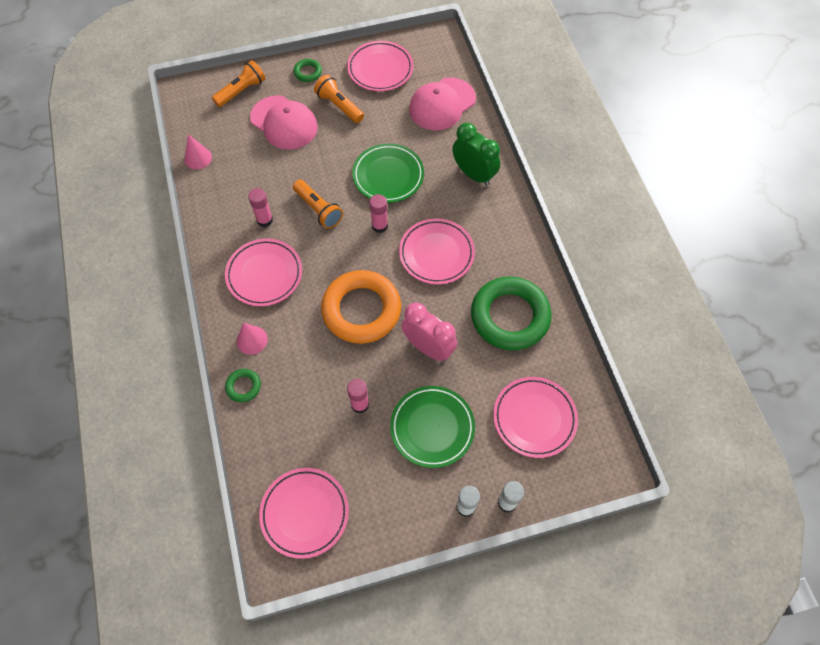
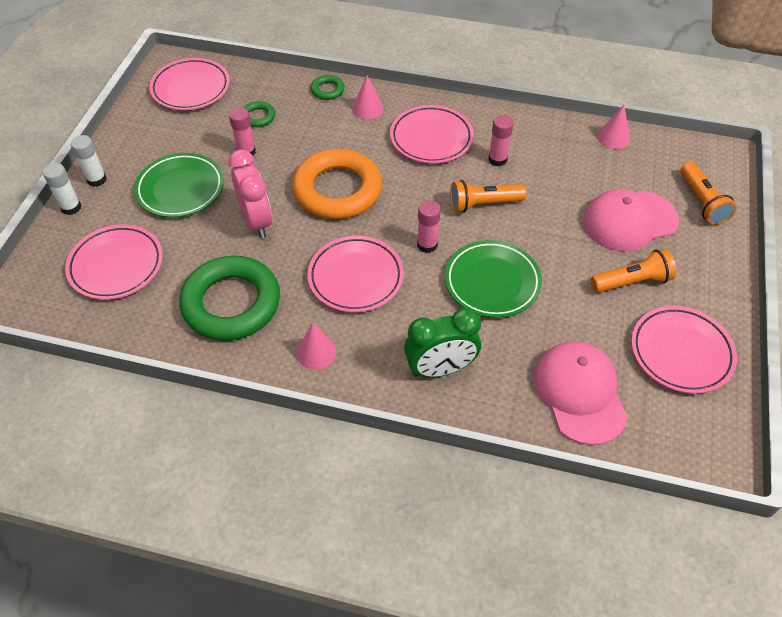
camera: 120 degrees right, 10 degrees down
green ring [293,59,322,82] -> green ring moved to [243,101,275,127]
pink clock [401,303,457,361] -> pink clock turned 90 degrees counterclockwise [228,149,272,238]
none -> pink cone [297,323,337,370]

